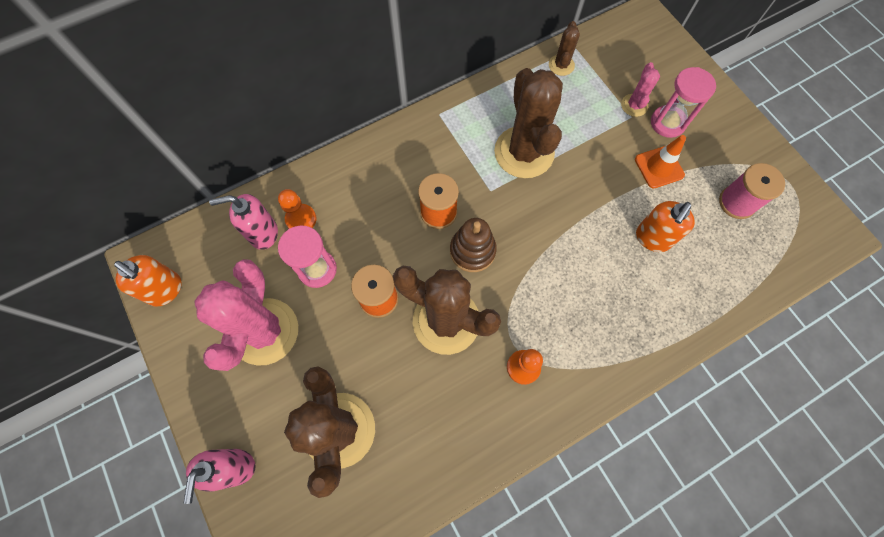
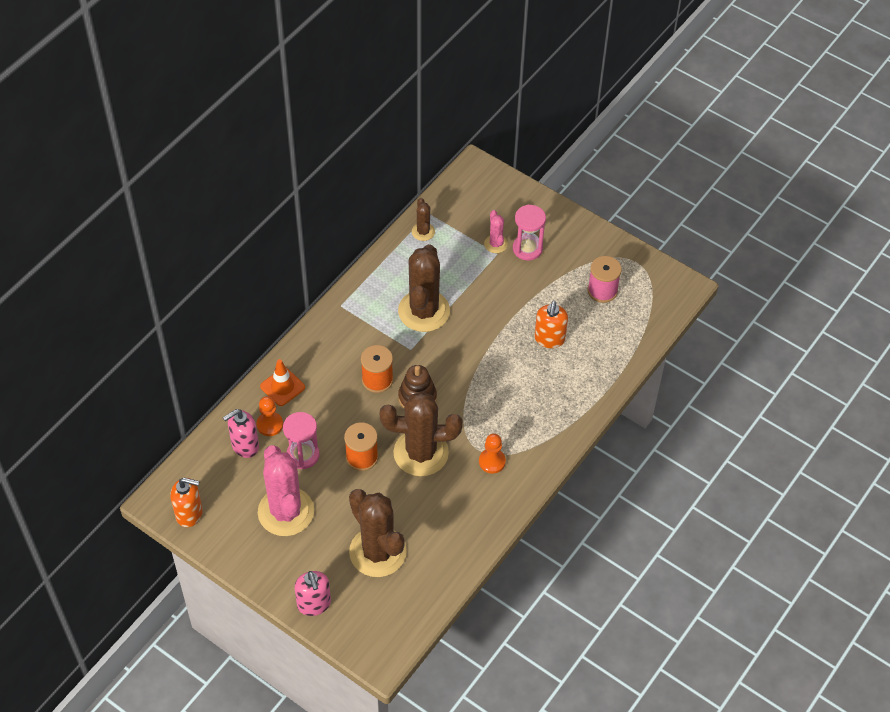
camera: 25 degrees left, 15 degrees down
brown cactus [494,68,563,178] -> brown cactus turned 45 degrees clockwise [398,244,450,332]
orange traffic cone [635,135,686,189] -> orange traffic cone moved to [260,359,305,406]

